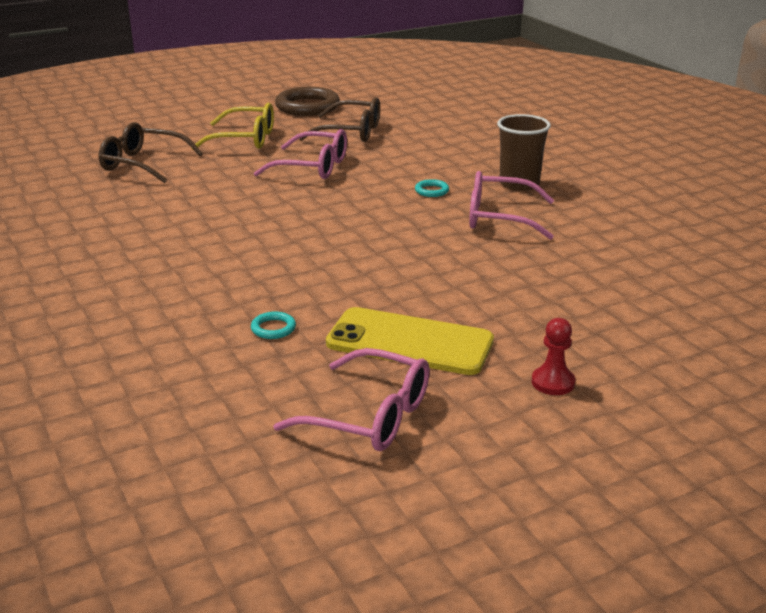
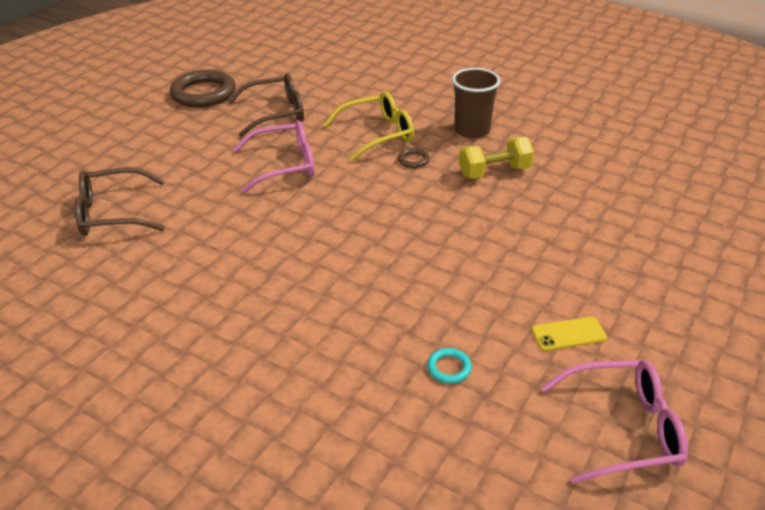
camera: 30 degrees left, 10 degrees up
yellow glasses [191,103,274,150] -> yellow glasses moved to [323,92,414,161]
yellow phone [326,307,494,375] -> yellow phone [531,317,607,351], size x0.48
turquoise ring [415,179,449,197] -> brown ring [398,148,430,168]
pink glasses [469,171,554,240] -> yellow dumbbell [459,137,534,179]
red pawn [532,318,575,395] -> none

